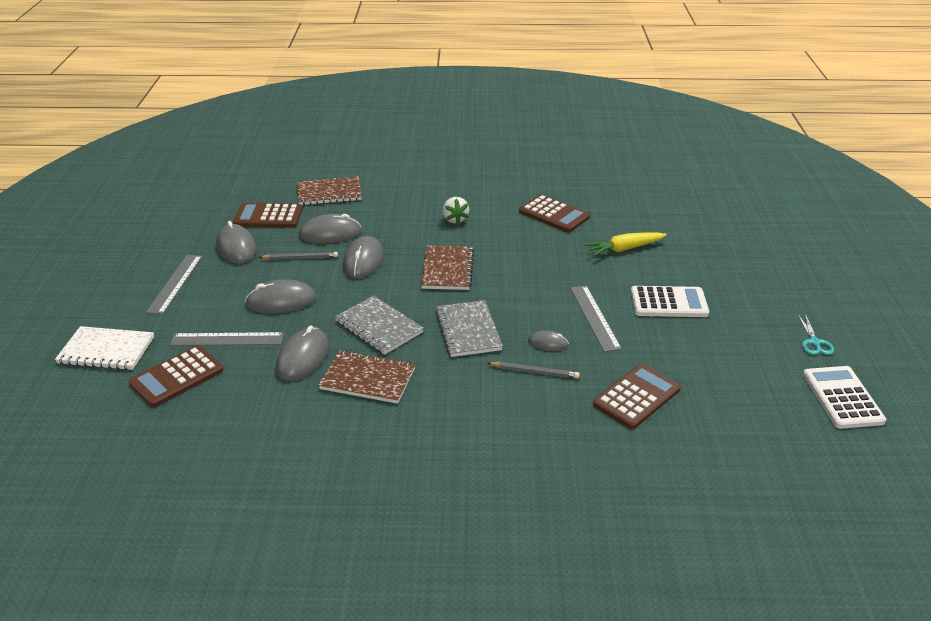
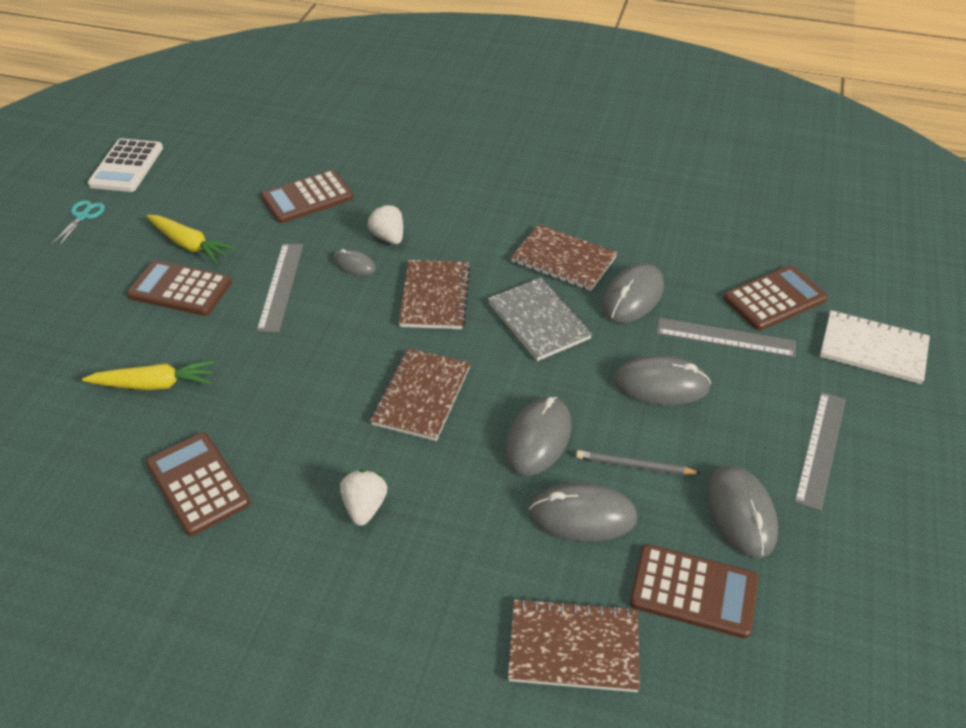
camera: 165 degrees left, 10 degrees up
grey notebook [435,300,503,357] -> brown notebook [398,260,471,329]
grey pencil [488,362,580,379] -> white strawberry [367,204,403,244]
white calculator [631,286,709,317] -> brown calculator [127,260,232,316]
none -> yellow carrot [146,215,236,264]

